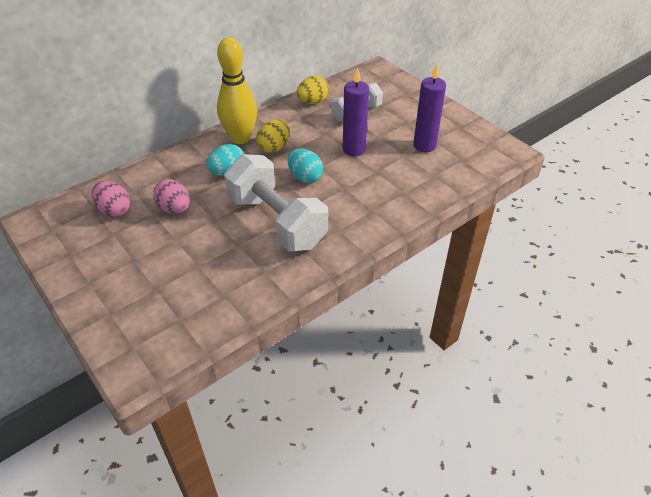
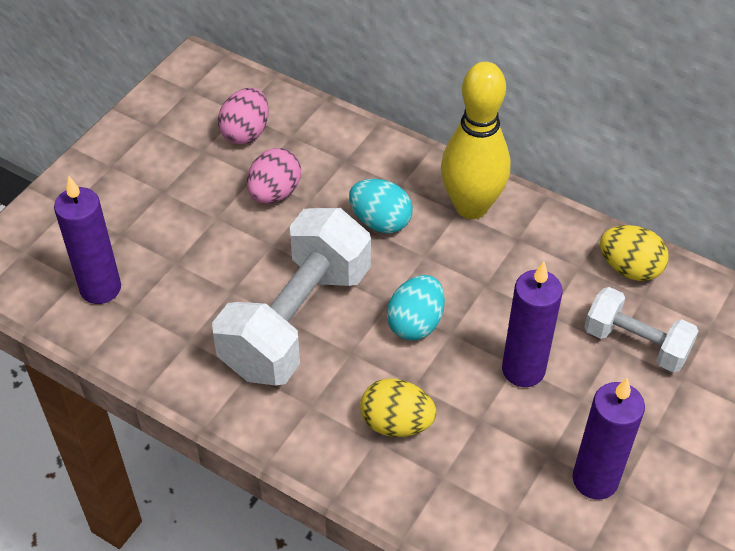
camera: 70 degrees right, 5 degrees up
yellow egg [256,120,290,153] -> yellow egg moved to [360,378,436,437]
none -> purple candle [54,176,121,304]

